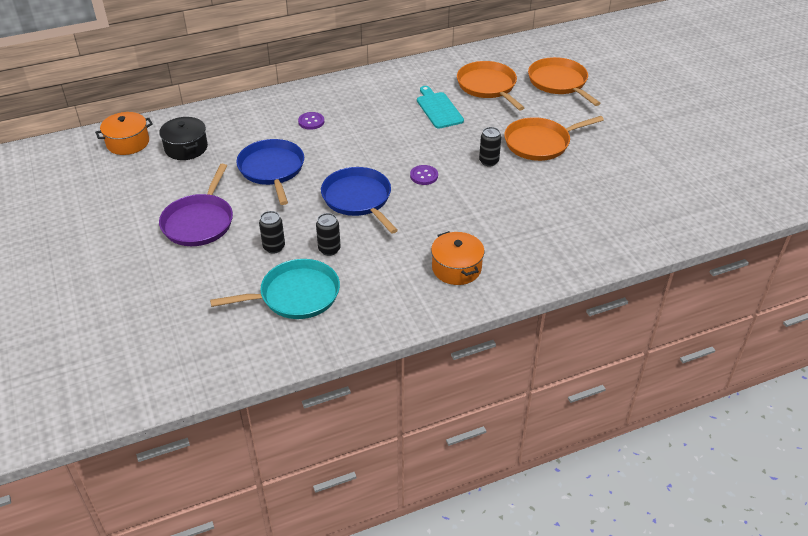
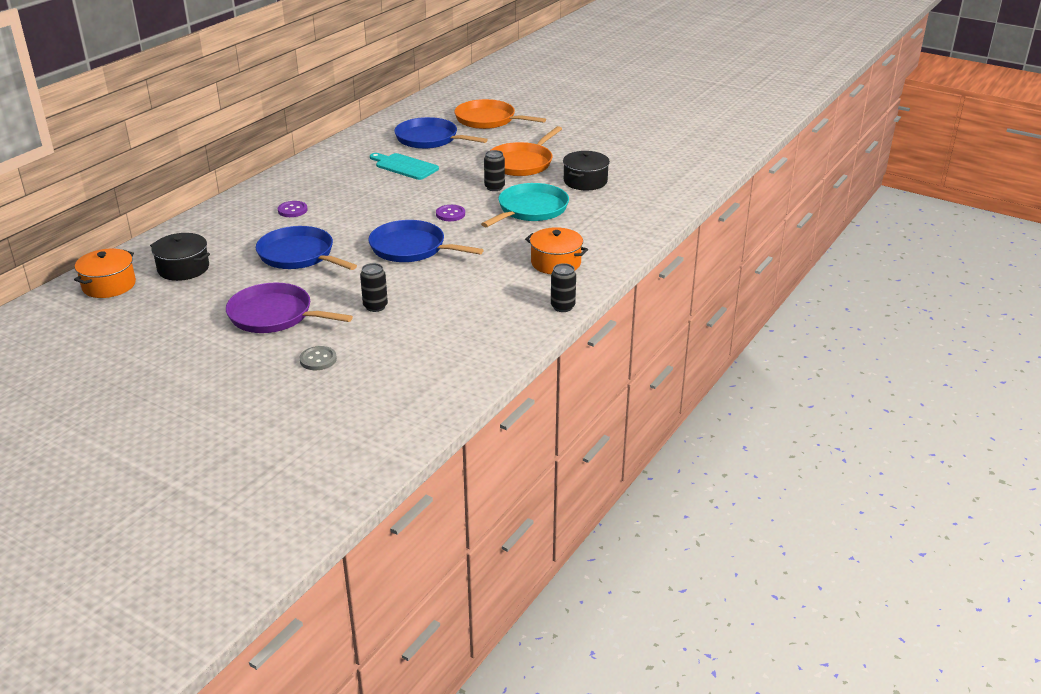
camera: 35 degrees left, 10 degrees down
purple pan [159,164,233,246] -> purple pan turned 135 degrees clockwise [226,283,353,333]
turquoise pan [210,259,340,319] -> turquoise pan moved to [481,183,569,227]
black can [316,213,341,256] -> black can moved to [551,263,576,312]
orange pan [457,61,524,111] -> blue pan [394,117,488,149]
none -> grey button [300,346,337,370]
none -> black pot [563,151,610,190]

